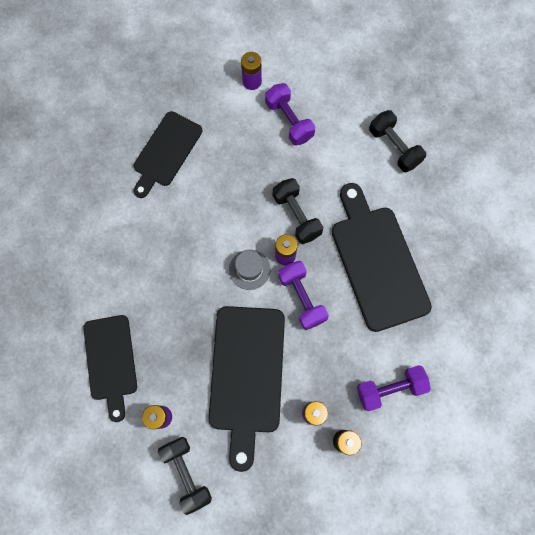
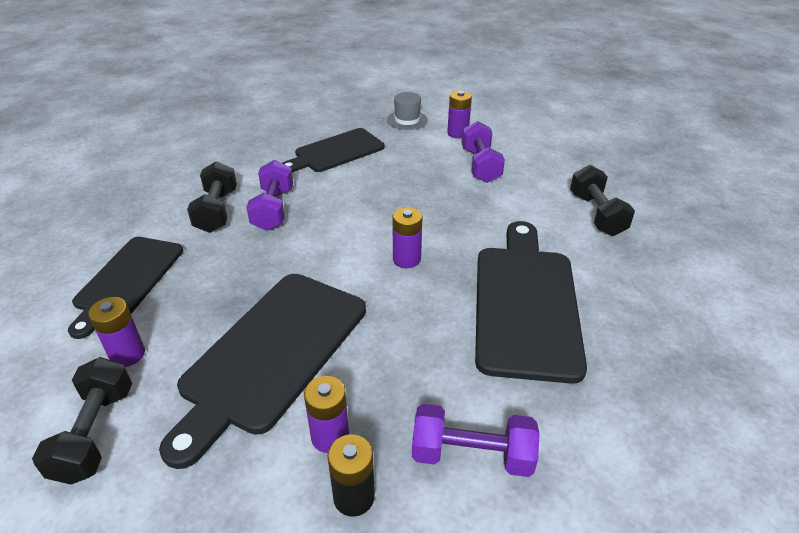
camera: 25 degrees right, 35 degrees down
grey hat [229,250,271,290] -> grey hat moved to [387,92,428,130]
black dumbbell [273,178,323,244] -> black dumbbell moved to [187,161,237,233]
purple dumbbell [278,261,329,330] -> purple dumbbell moved to [246,160,293,231]

